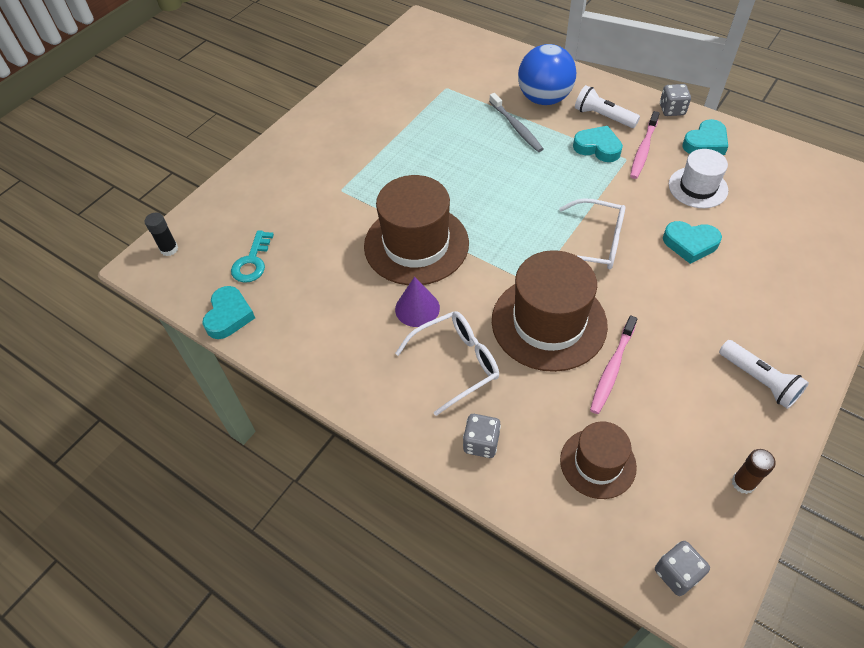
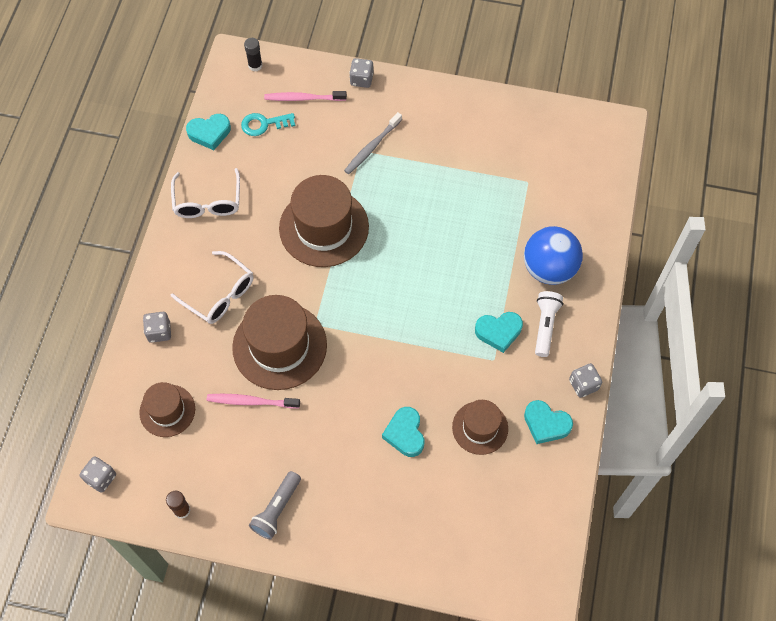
camera: 65 degrees right, 10 degrees up
purple cone [395,277,440,327] -> none
grey toothbrush [489,93,543,152] -> grey toothbrush moved to [344,112,402,174]
white glasses [559,198,625,269] -> white glasses moved to [171,168,240,218]
turquoise heart [573,126,623,162] -> turquoise heart turned 75 degrees clockwise [475,312,523,353]
pink toothbrush [630,111,660,179] -> pink toothbrush moved to [264,91,347,101]
white hat [669,149,728,208] -> brown hat [452,400,508,455]
white flashlight [719,340,809,409] -> grey flashlight [249,471,301,539]
none -> grey dice [349,58,373,88]

